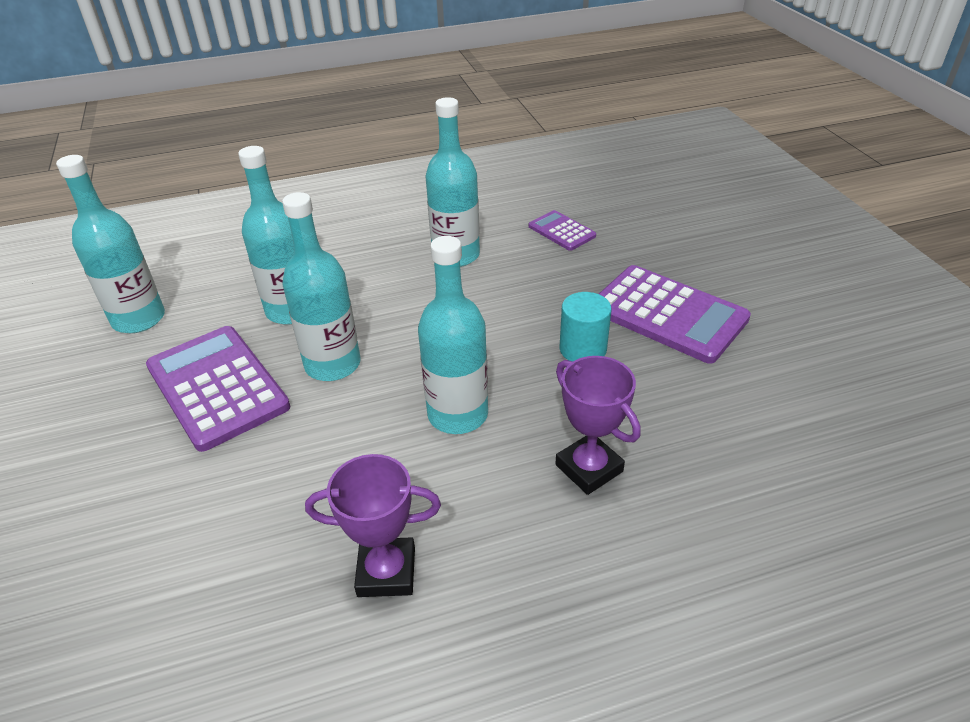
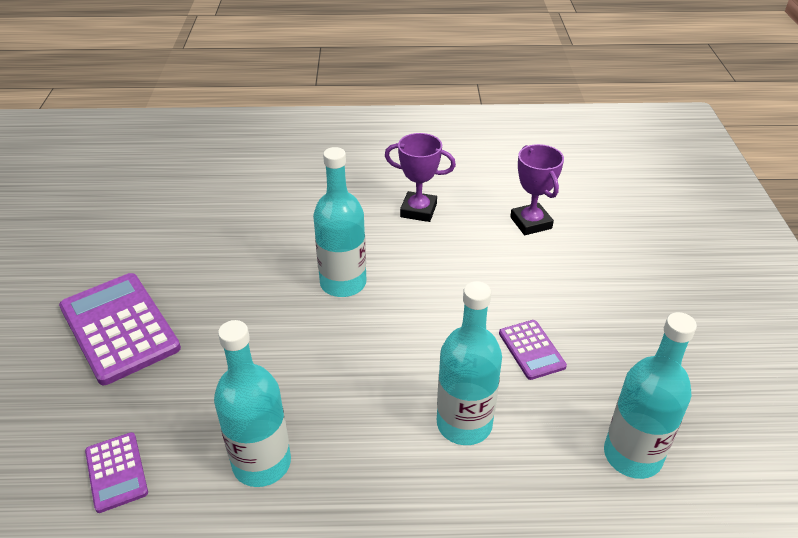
camera: 165 degrees left, 0 degrees up
purple calculator [146,326,290,452] -> purple calculator [499,320,567,380], size x0.51
turquoise bottle [282,192,361,381] -> none
purple trophy [555,356,641,495] -> purple trophy moved to [510,144,564,235]
turquoise cylinder [560,292,612,362] -> none

